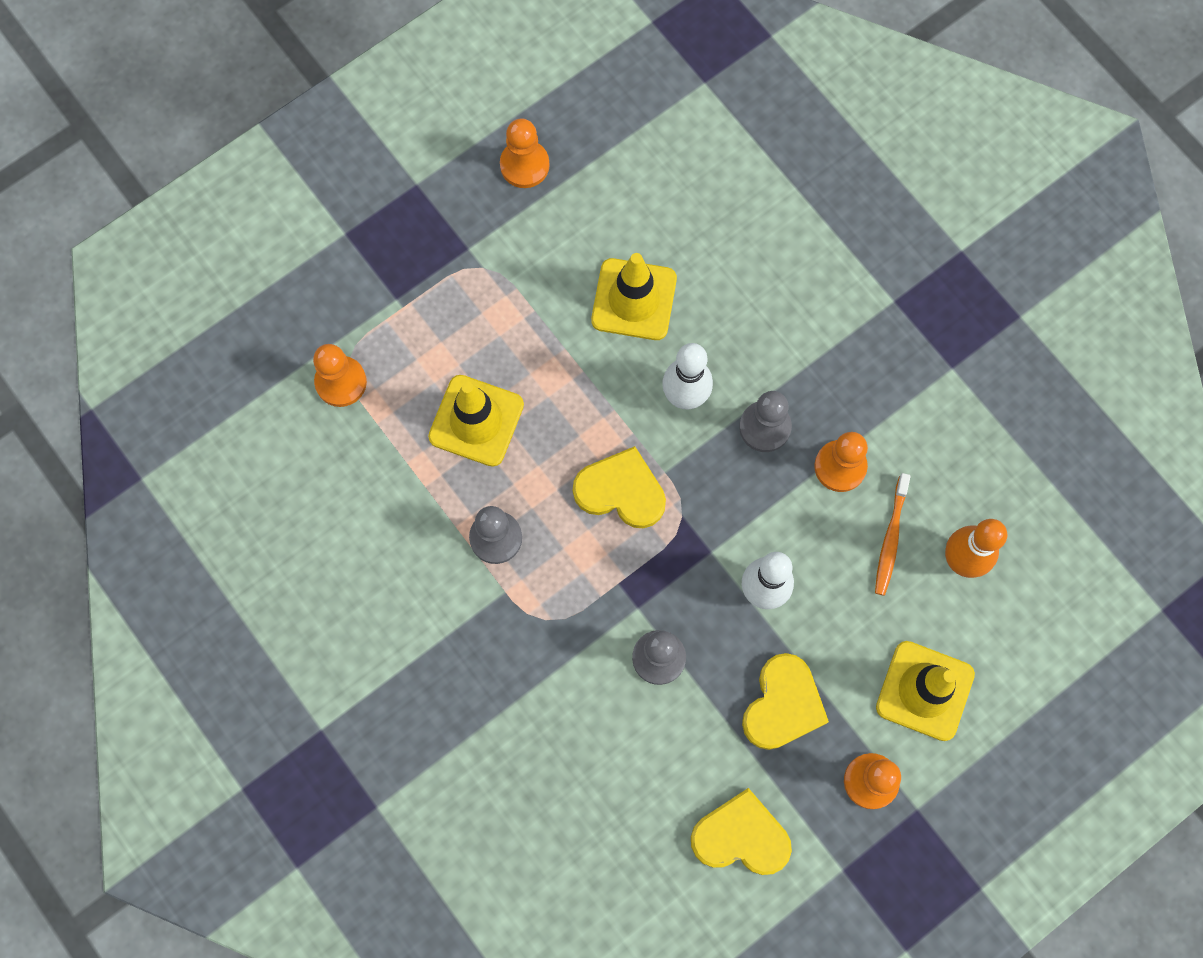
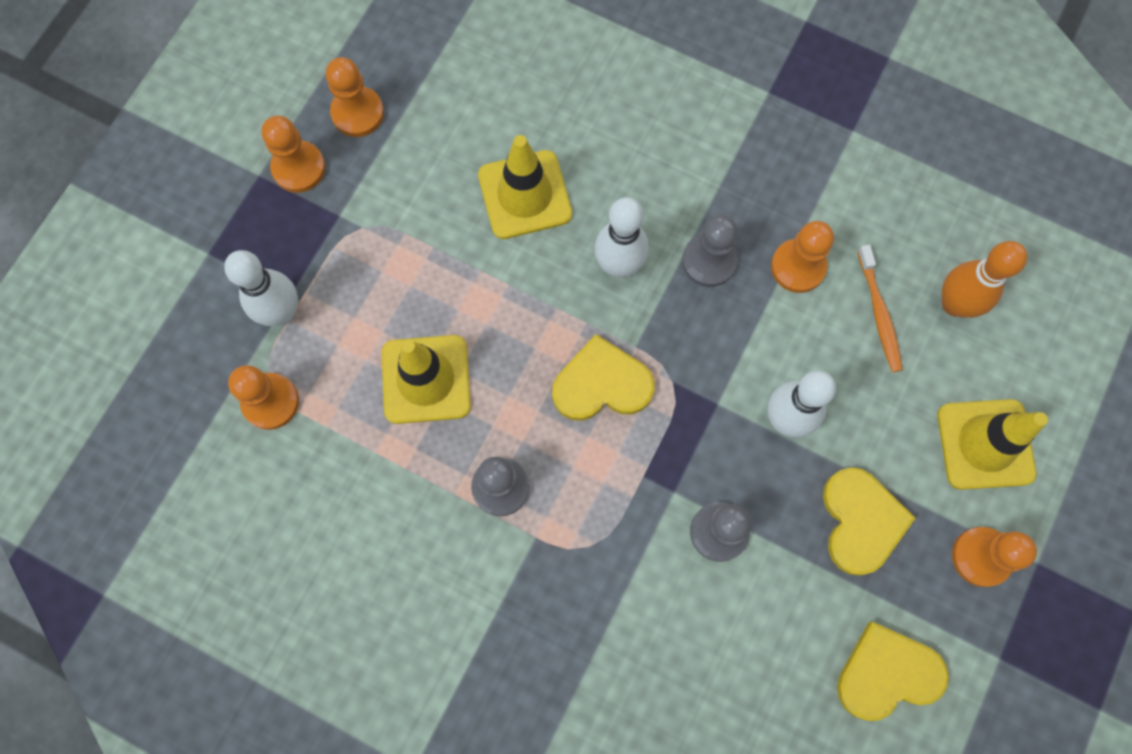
camera: 25 degrees left, 0 degrees up
none -> white bowling pin [224,250,298,326]
none -> orange pawn [261,116,326,193]

